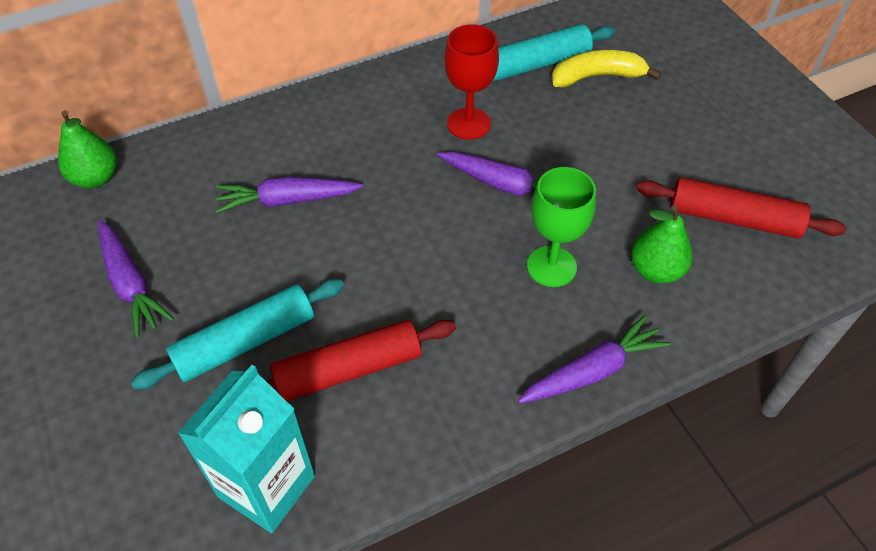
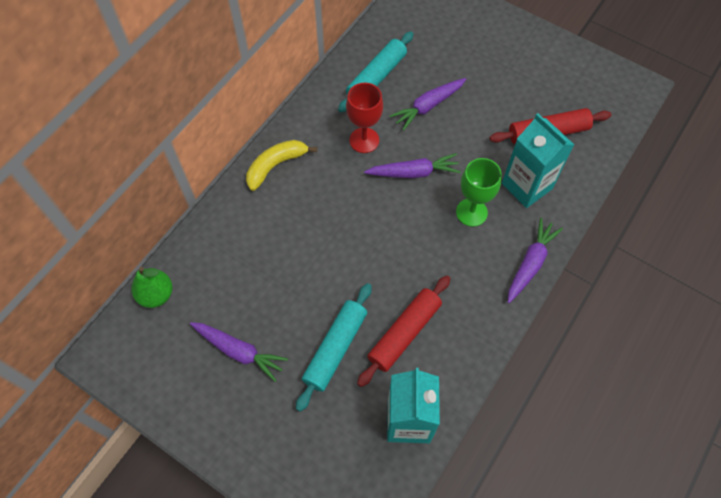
camera: 30 degrees left, 10 degrees up
purple carrot [216,177,363,213] -> purple carrot moved to [390,78,466,131]
yellow banana [552,50,661,88] -> yellow banana moved to [246,140,317,191]
green pear [631,205,693,284] -> turquoise carton [502,113,574,208]

